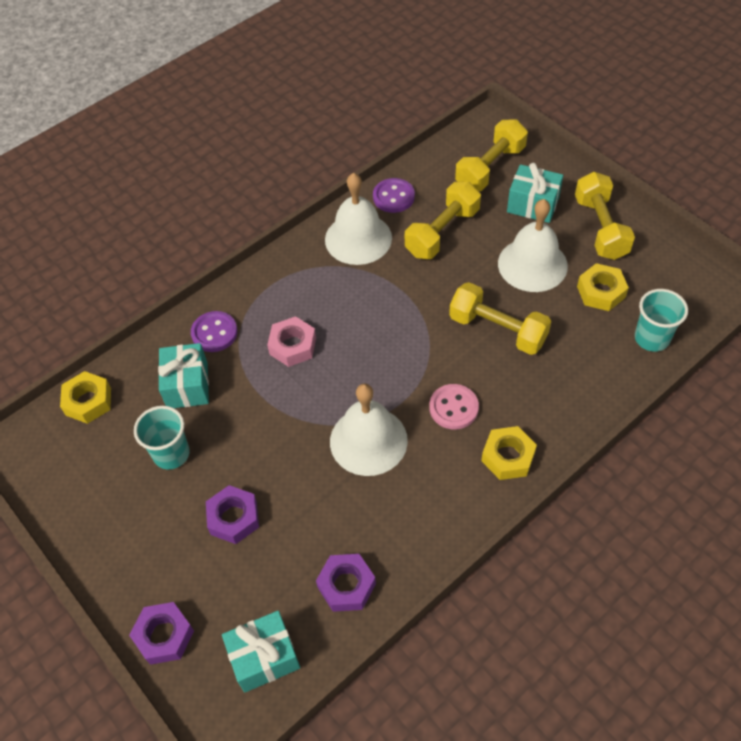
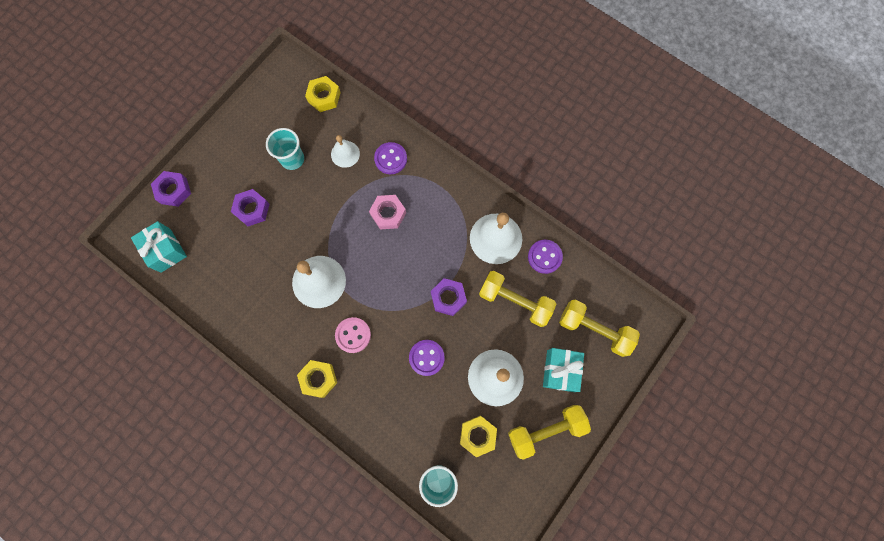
camera: 75 degrees right, 20 degrees up
turquoise gift [158,343,209,408] -> white bell [331,135,360,168]
purple nut [316,554,376,612] -> purple nut moved to [431,278,467,316]
yellow dumbbell [449,282,551,355] -> purple button [409,340,445,376]

